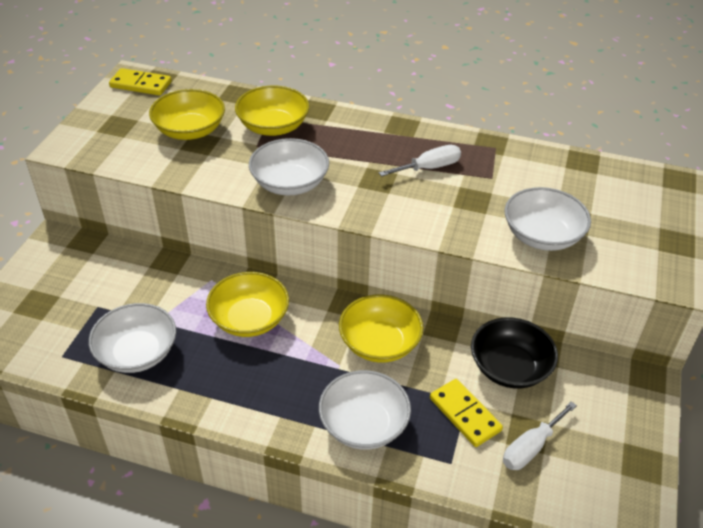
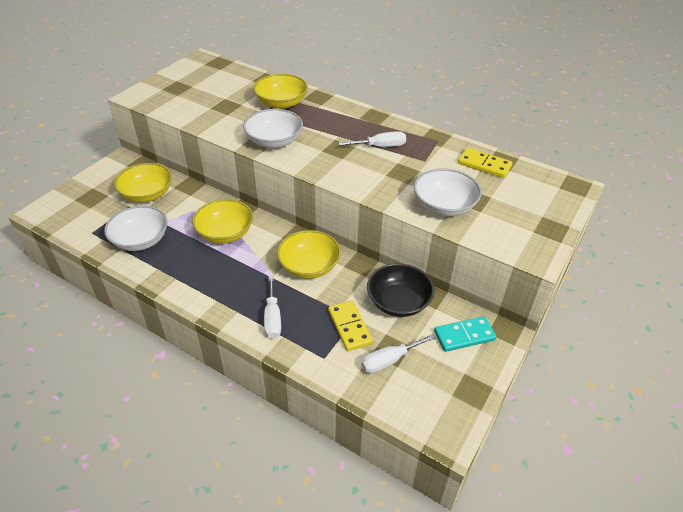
camera: 15 degrees right, 0 degrees up
yellow domino [109,68,172,96] -> yellow domino moved to [458,148,512,178]
yellow bowl [149,89,225,140] -> yellow bowl moved to [114,163,172,203]
white bowl [319,370,411,450] -> white screwdriver [264,276,281,339]
none -> turquoise domino [434,316,496,352]

